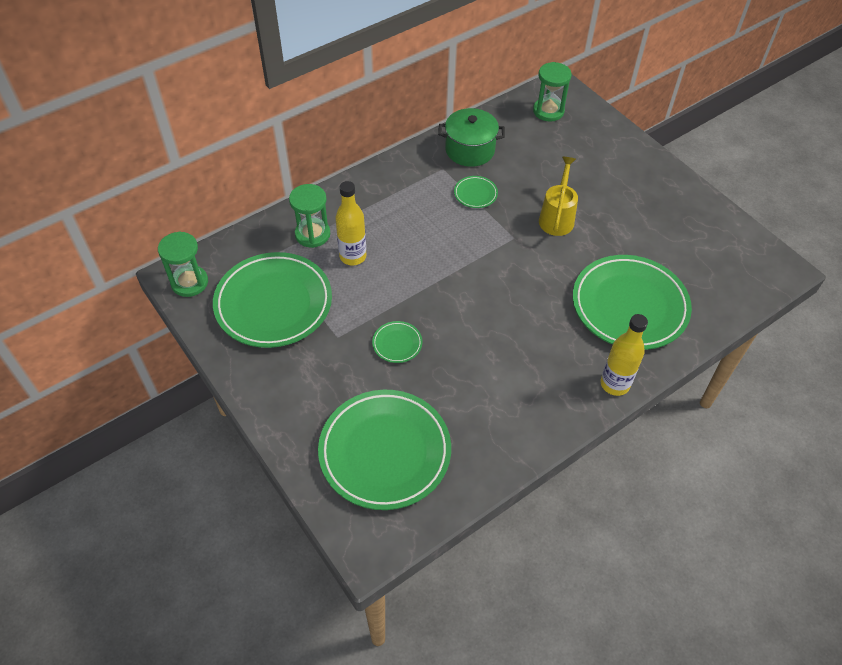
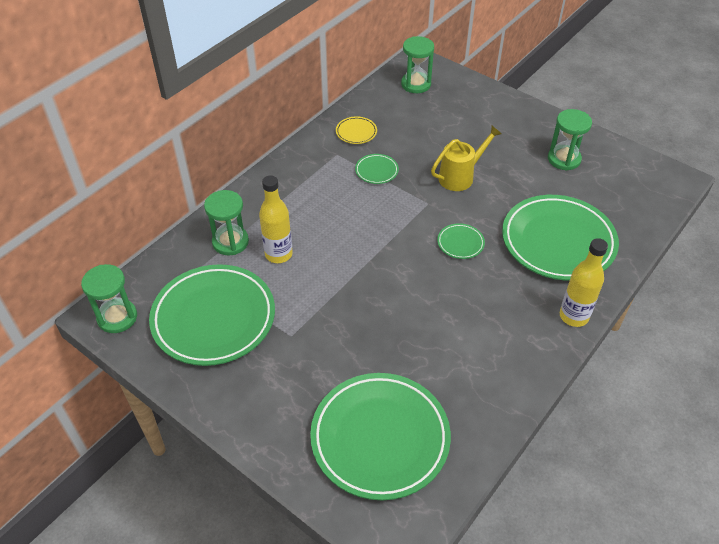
camera: 15 degrees left, 5 degrees down
green plate [372,321,422,363] -> green plate moved to [437,223,485,259]
green pot [438,108,505,167] -> yellow plate [336,116,377,144]
yellow watering can [539,157,578,236] -> yellow watering can turned 60 degrees clockwise [431,126,501,191]
none -> green hourglass [548,109,592,171]

